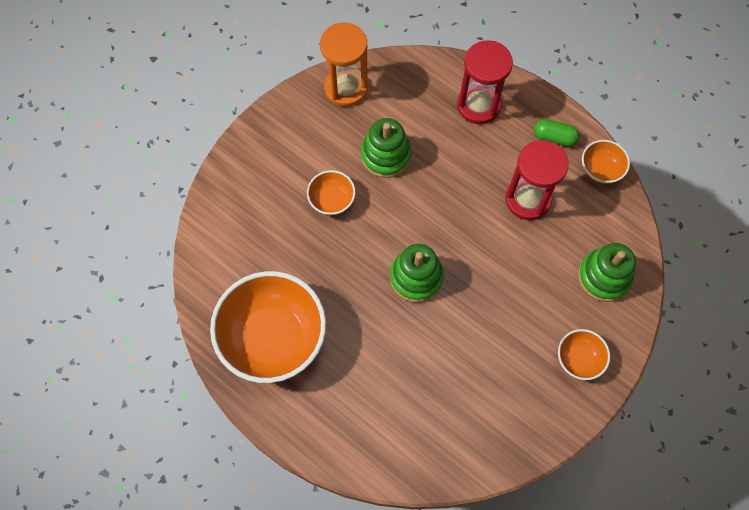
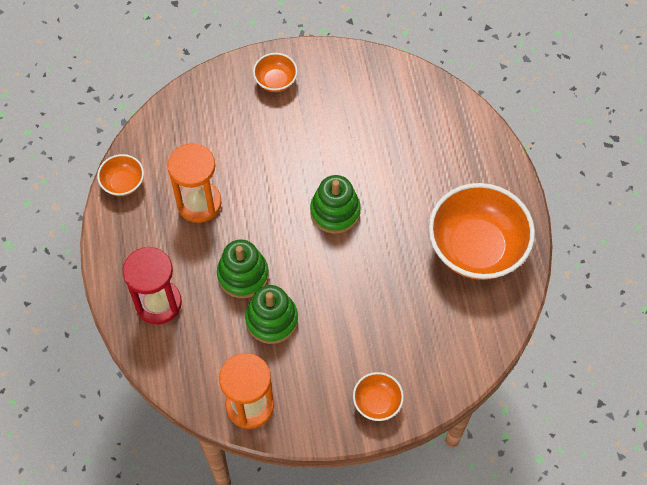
camera: 140 degrees left, 5 degrees down
orange bowl [307,170,356,215] -> orange bowl moved to [353,372,404,421]
red hourglass [505,140,569,220] -> orange hourglass [167,143,222,223]
green capsule [534,119,580,146] -> none
green stacking toy [578,243,636,302] -> green stacking toy moved to [217,240,269,298]

